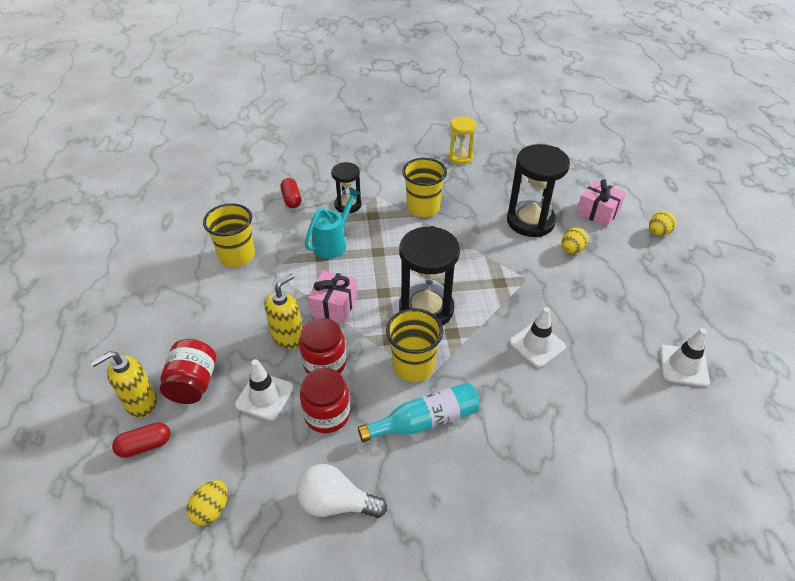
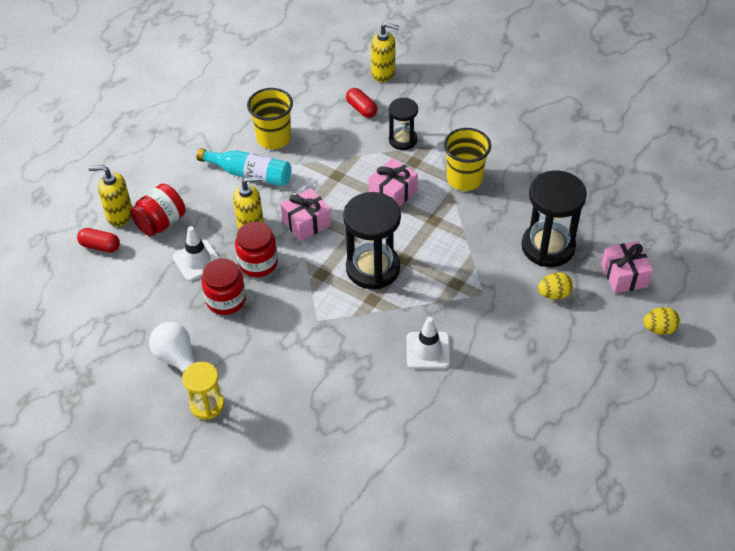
camera: 40 degrees right, 5 degrees up
yellow egg [186,480,228,526] -> none
red capsule [280,178,301,208] -> red capsule turned 60 degrees counterclockwise [346,88,378,118]
turquoise watering can [305,187,361,259] -> none
turquoise bottle [358,382,480,442] -> turquoise bottle moved to [197,148,292,186]
yellow cup [386,308,443,382] -> none
yellow hourglass [448,116,476,164] -> yellow hourglass moved to [182,362,224,420]
white traffic cone [659,328,710,387] -> none
none -> pink gift [369,158,418,207]
none -> yellow soap dispenser [371,22,399,82]

